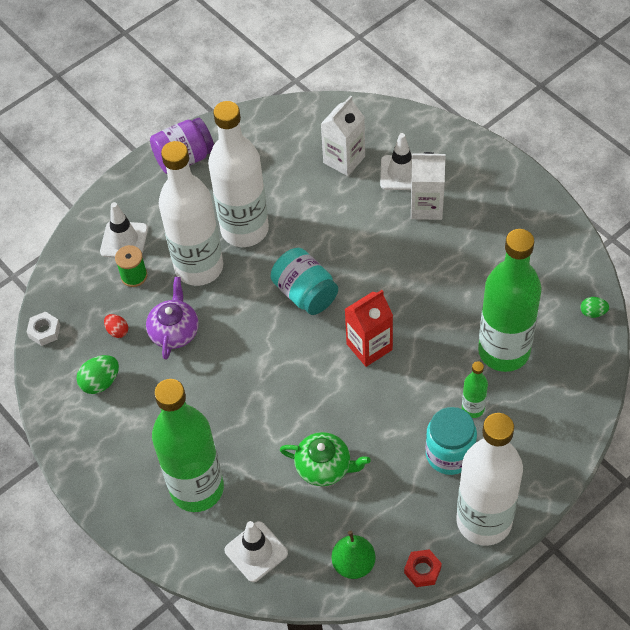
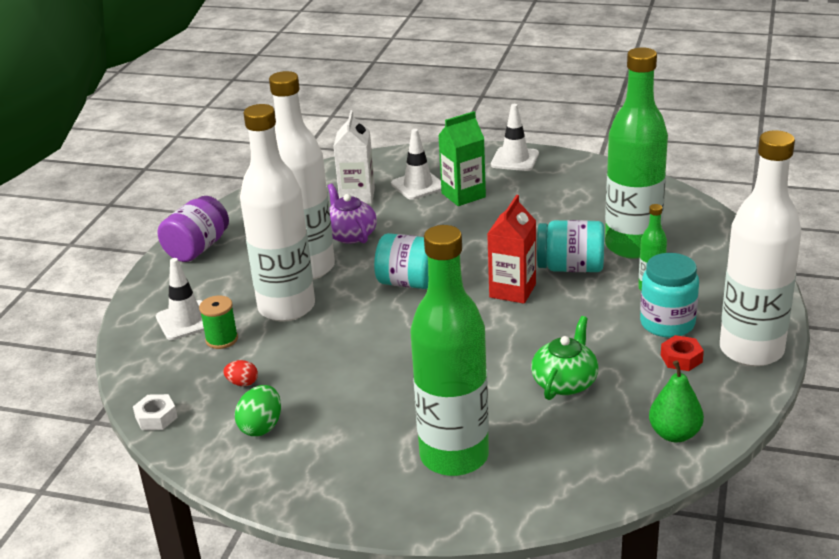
camera: 35 degrees left, 25 degrees down
purple teapot [146,277,199,360] -> purple teapot moved to [328,183,377,244]
white traffic cone [224,521,288,582] -> white traffic cone moved to [491,104,539,171]
green teapot [280,432,371,486] -> green teapot turned 45 degrees counterclockwise [531,316,598,400]
red nut [404,549,442,587] -> red nut moved to [661,335,704,371]
white carton [411,152,446,220] -> green carton [438,111,486,206]
green egg [580,297,609,318] -> none
none -> turquoise jar [537,220,604,272]

